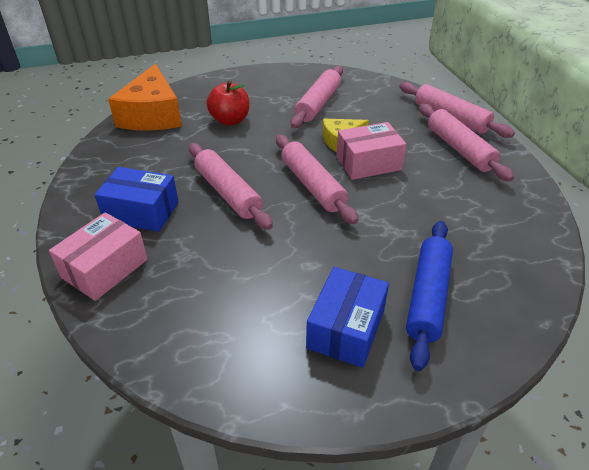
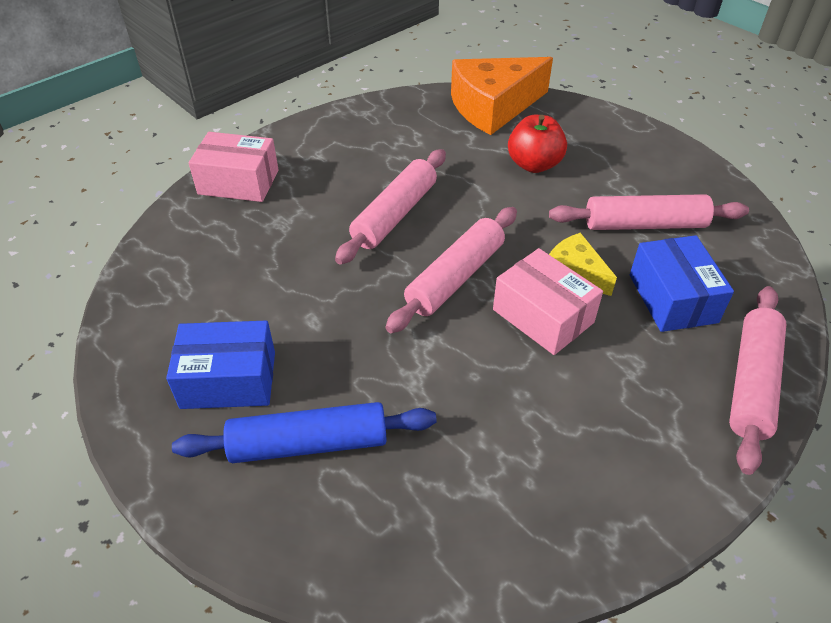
camera: 65 degrees right, 5 degrees up
blue box [95,167,179,232] -> blue box moved to [630,235,734,332]
pink rolling pin [419,104,514,182] -> none

